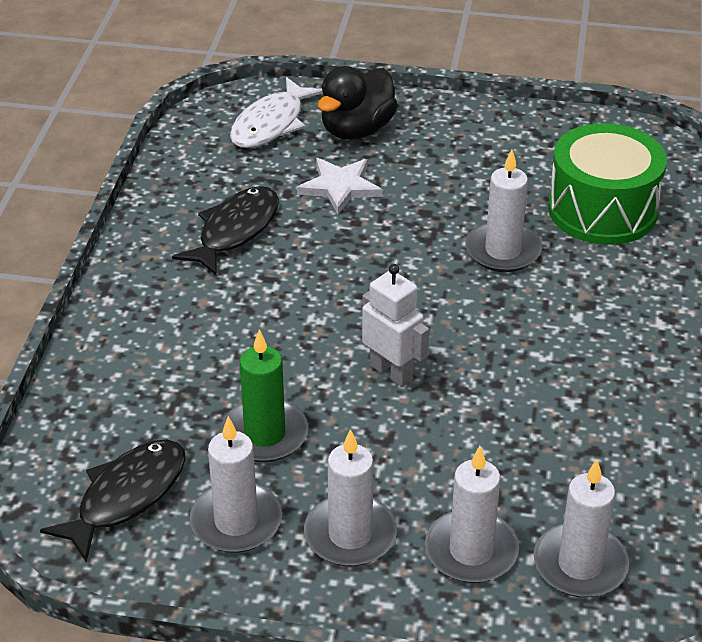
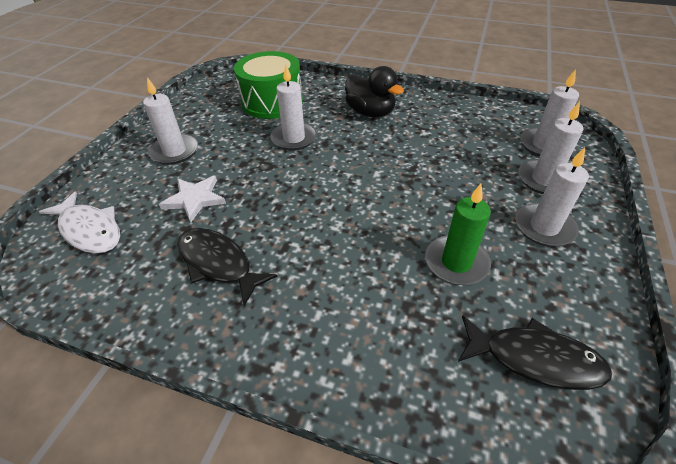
camera: 80 degrees left, 5 degrees up
black fish [40,439,186,563] -> black fish turned 150 degrees clockwise [458,316,612,390]
white candle [189,416,282,553] -> white candle moved to [143,77,198,165]
black duck [318,66,398,139] -> black duck moved to [345,66,404,117]
white robot [362,264,429,387] -> none

